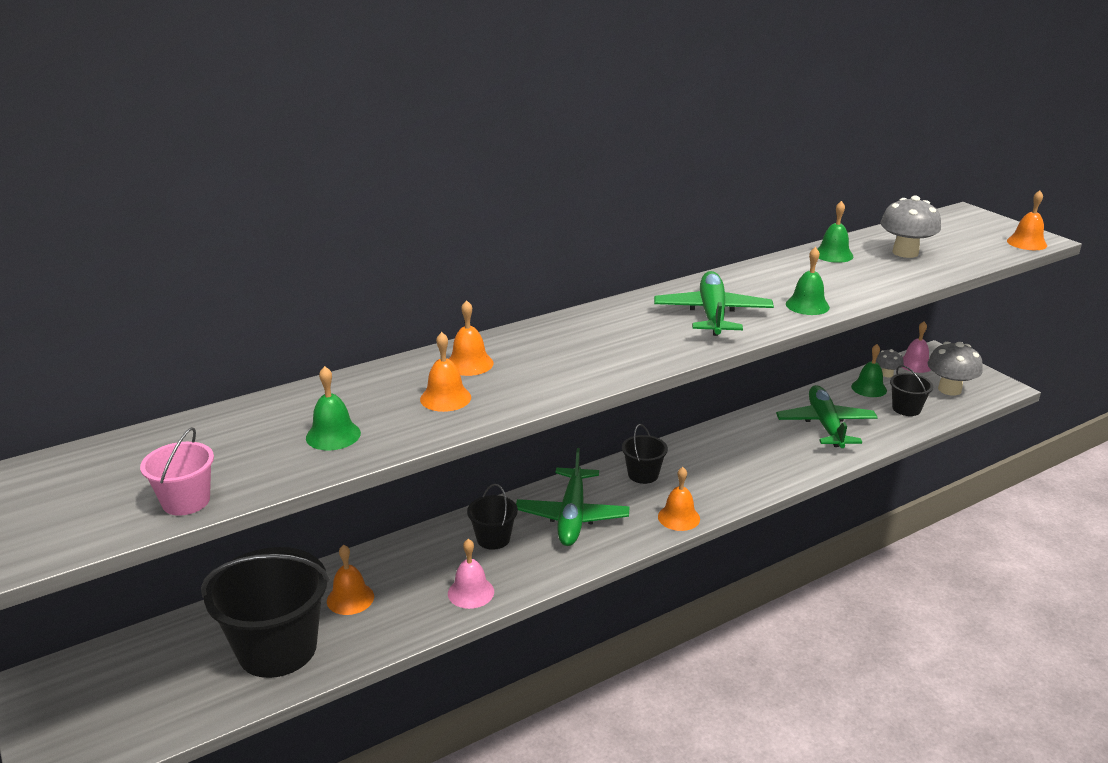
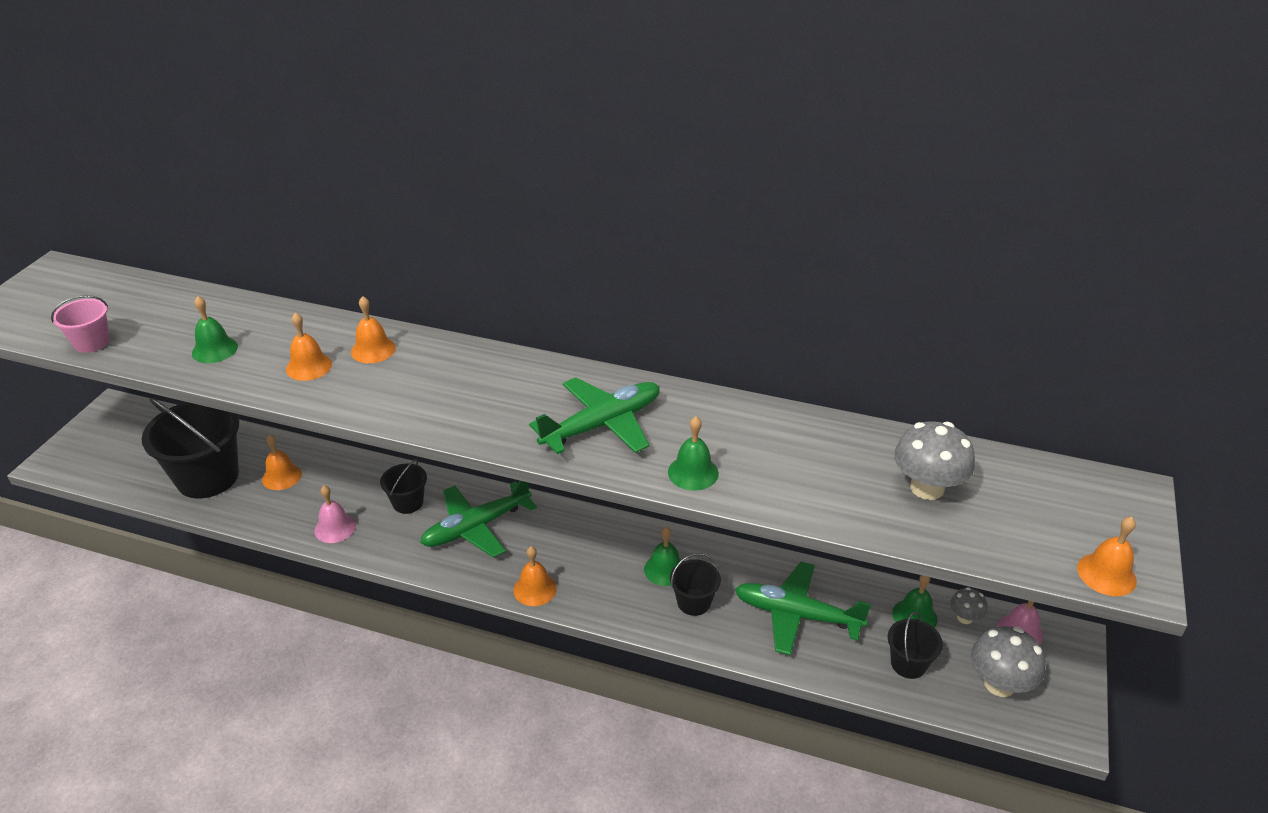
camera: 50 degrees right, 10 degrees up
black bucket [622,424,668,484] -> black bucket moved to [670,553,721,616]
green plane [776,385,878,448] -> green plane turned 120 degrees counterclockwise [735,562,871,655]
green bell [817,201,853,263] -> green bell moved to [644,527,681,586]

